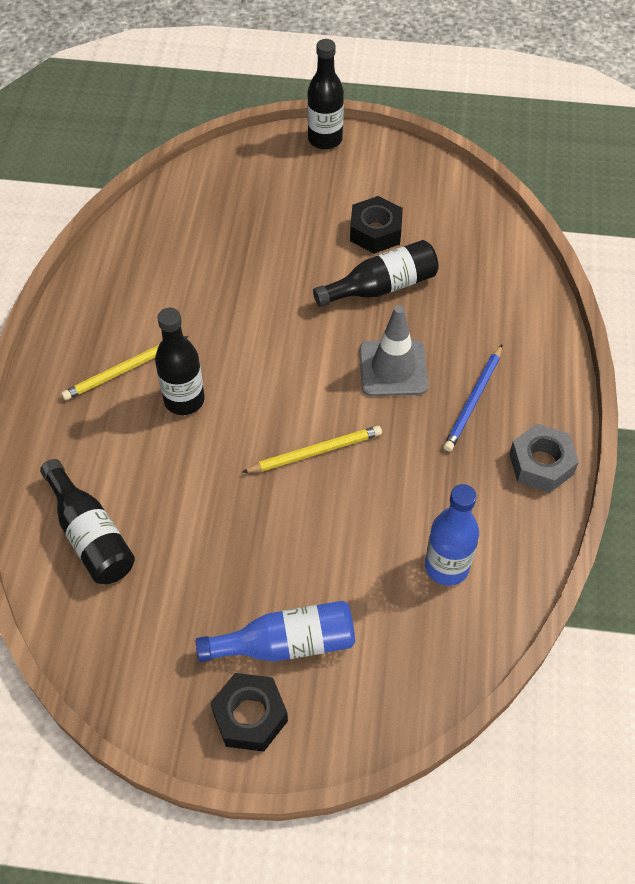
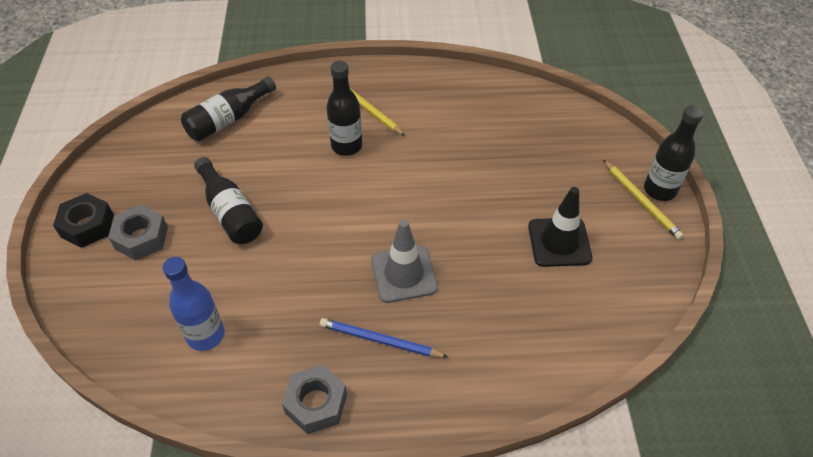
camera: 80 degrees right, 5 degrees down
blue bottle [196,601,355,662] -> grey nut [108,205,168,260]
yellow pencil [242,426,382,473] -> yellow pencil moved to [603,160,684,240]
black bottle [313,240,439,307] -> black bottle moved to [194,157,263,244]
black nut [350,196,403,254] -> black traffic cone [528,187,592,267]

